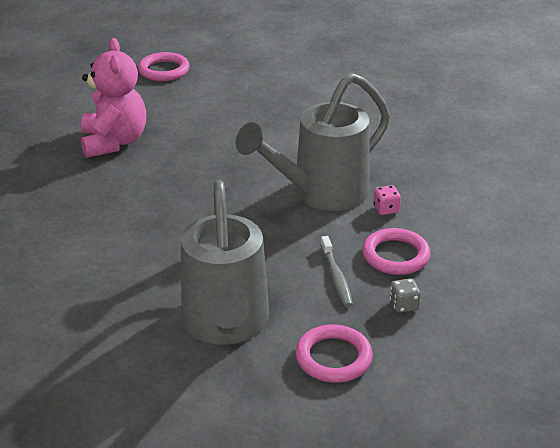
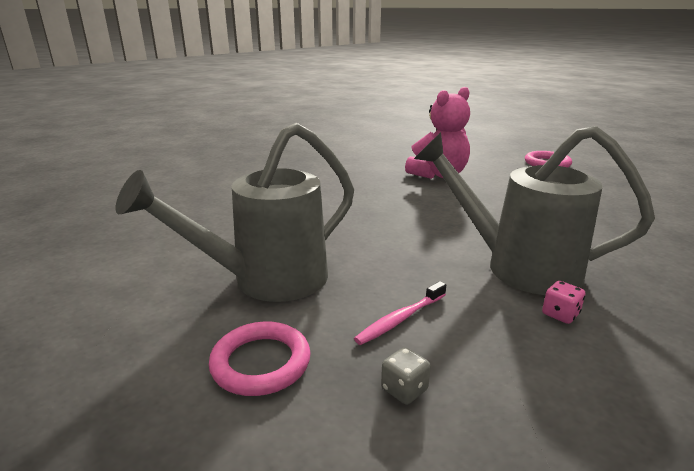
camera: 60 degrees right, 10 degrees down
grey toothbrush [321,236,353,307] -> pink toothbrush [354,281,446,345]
pink ring [362,228,431,275] -> none

